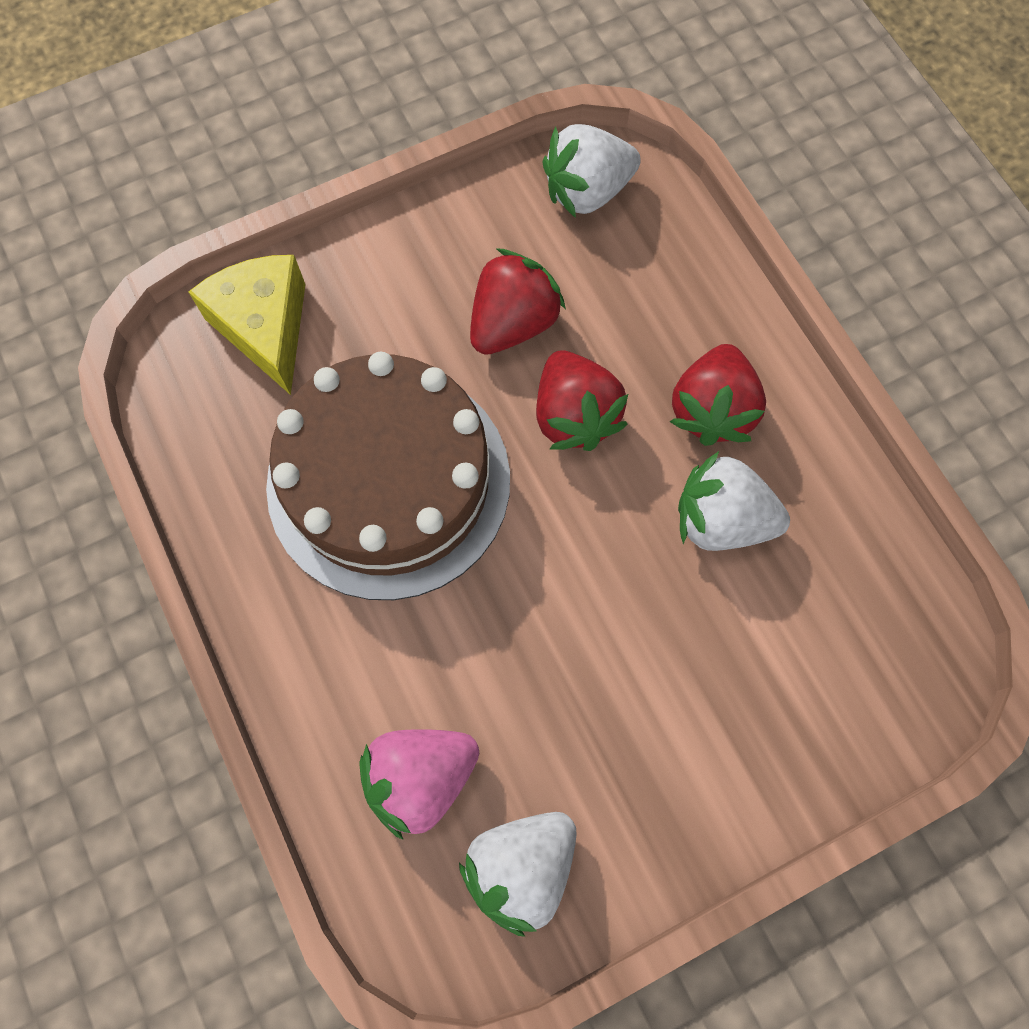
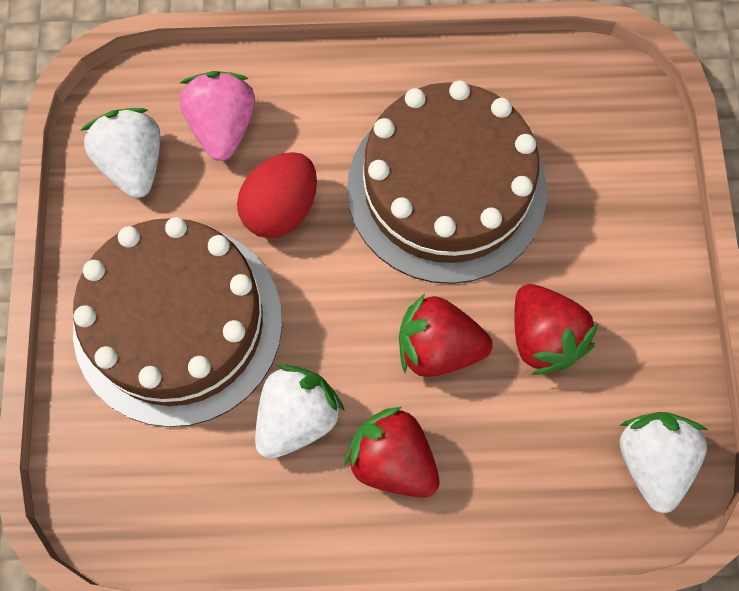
camera: 115 degrees right, 0 degrees up
yellow cheese [188,255,305,395] -> none
none -> brown cake [73,217,282,427]
none -> red egg [237,152,317,239]

